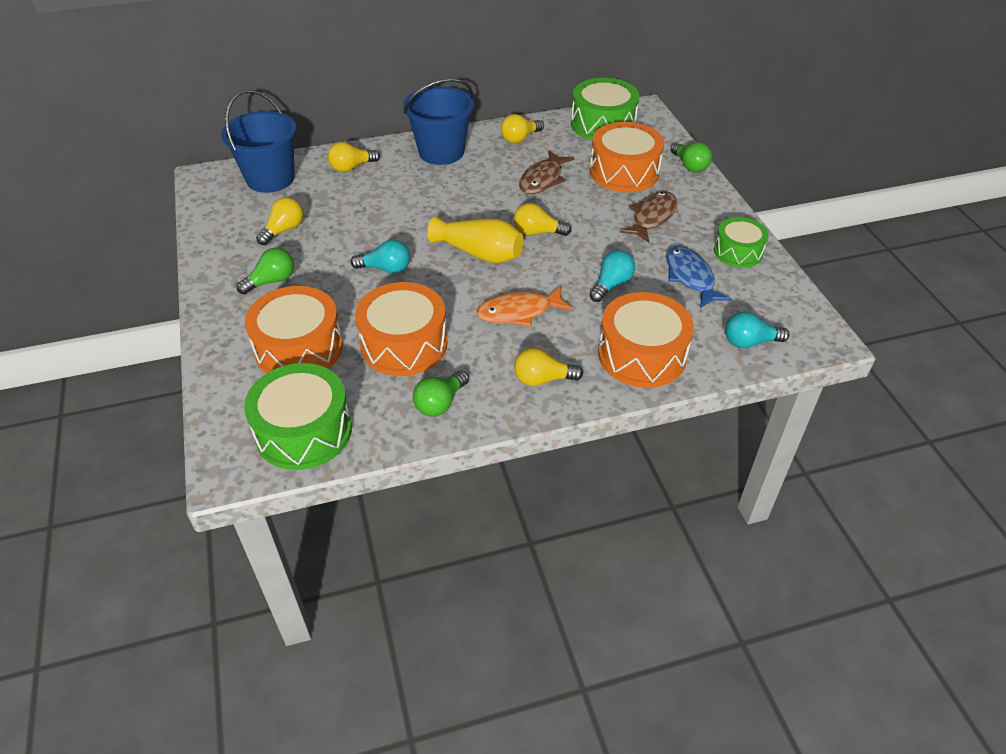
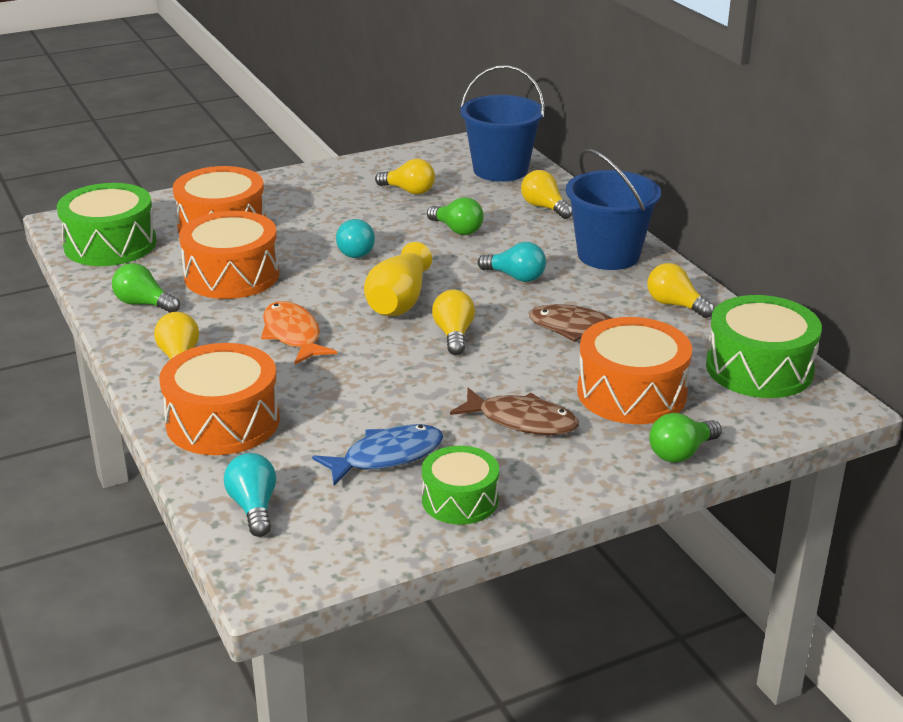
camera: 80 degrees right, 15 degrees down
green light bulb [236,248,294,295] -> green light bulb moved to [427,197,484,235]
turquoise light bulb [590,250,635,302] -> turquoise light bulb moved to [478,242,546,282]

